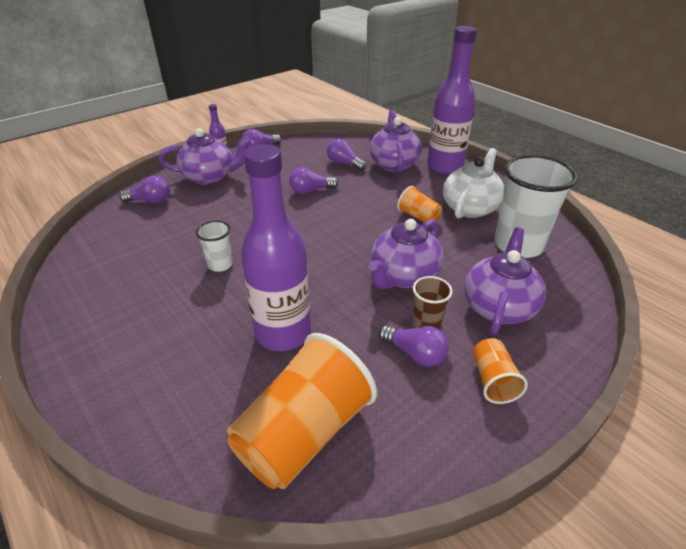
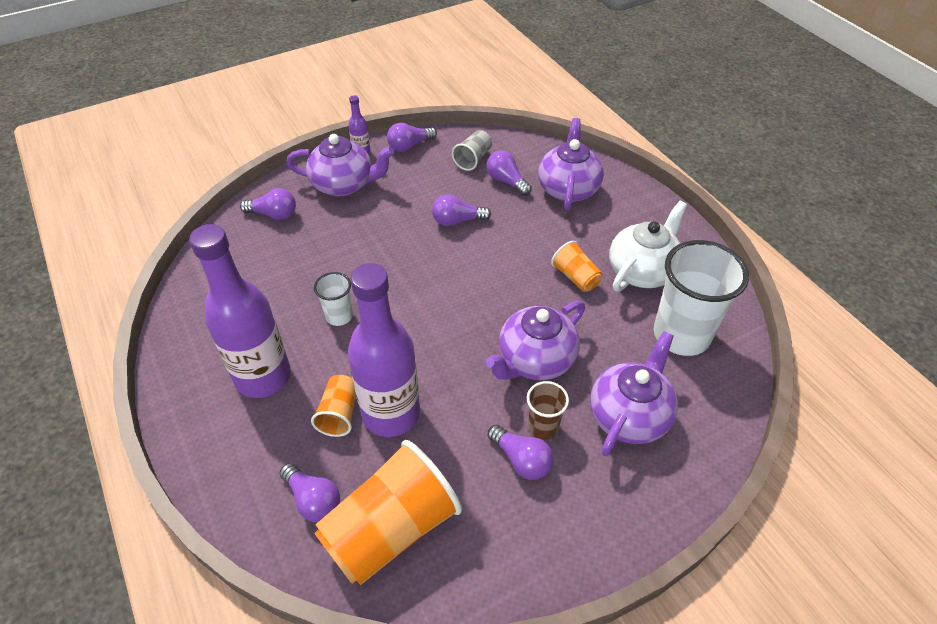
camera: 10 degrees right, 10 degrees up
purple bottle [427,26,477,174] -> purple bottle moved to [189,224,291,398]
orange cup [473,338,528,404] -> orange cup moved to [311,375,356,437]
none -> purple light bulb [279,463,340,522]
none -> grey cup [452,130,492,171]

